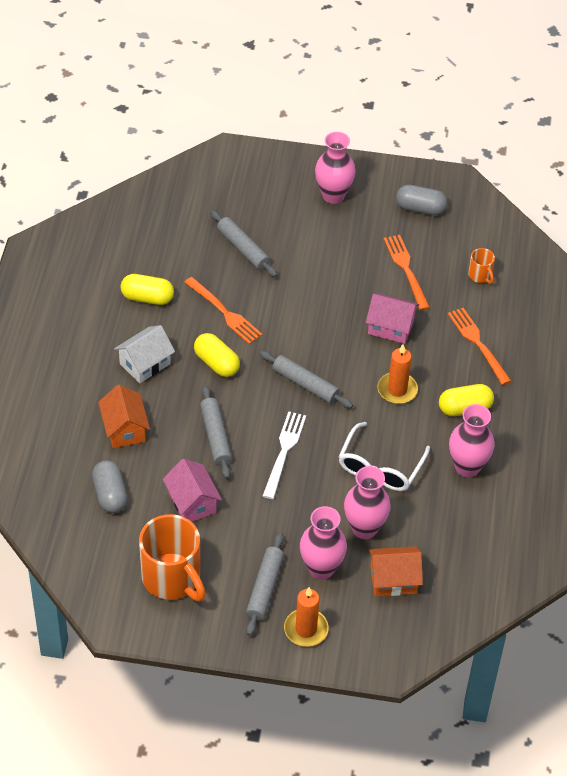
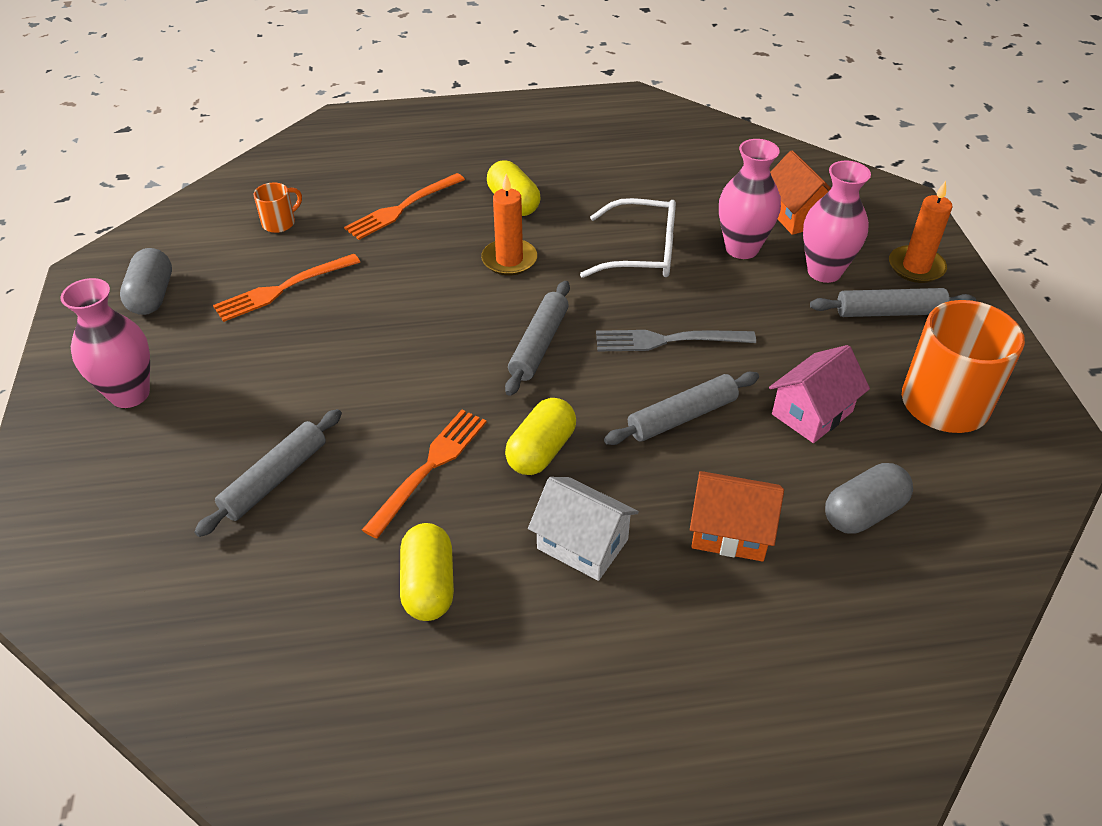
camera: 105 degrees left, 5 degrees down
orange house [98,385,150,448] -> orange house turned 45 degrees clockwise [690,471,784,562]
white fork [263,411,306,499] -> grey fork [596,330,756,351]
pink house [366,293,419,344] -> none
pink vase [449,404,494,477] -> none

